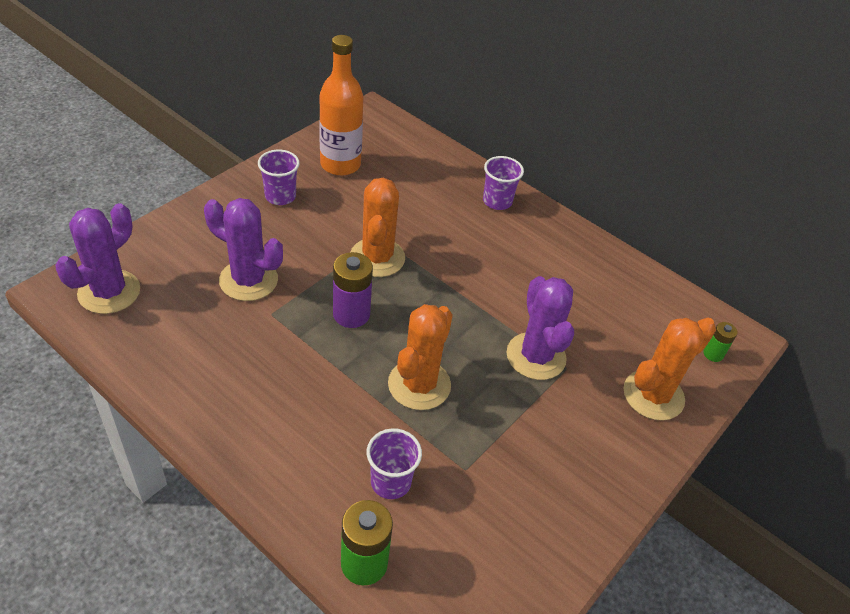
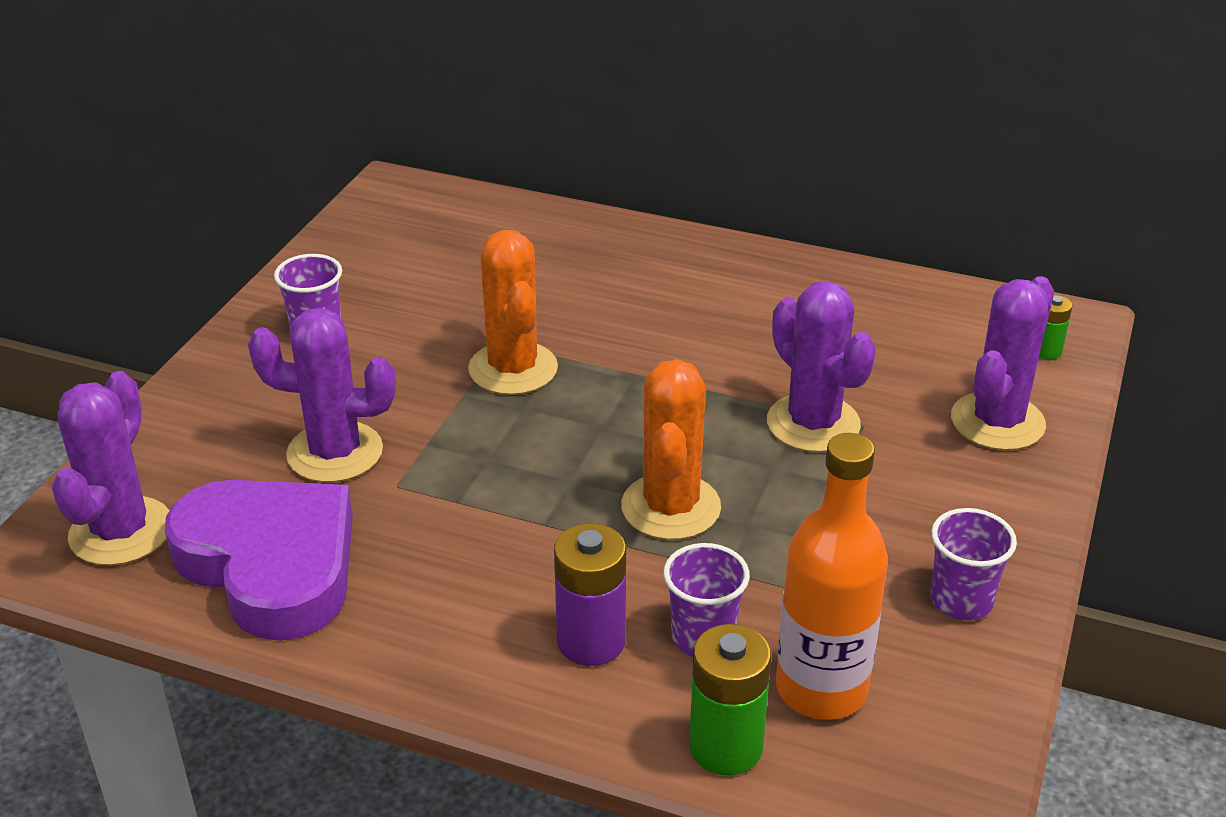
camera: 15 degrees left, 10 degrees down
orange bottle [319,35,364,176] -> orange bottle moved to [776,433,888,720]
purple battery [333,252,373,328] -> purple battery moved to [554,523,626,666]
purple cup [483,156,524,210] -> purple cup moved to [930,508,1017,620]
orange cactus [623,318,716,421] -> purple cactus [951,277,1054,450]
none -> purple heart [165,480,353,641]

